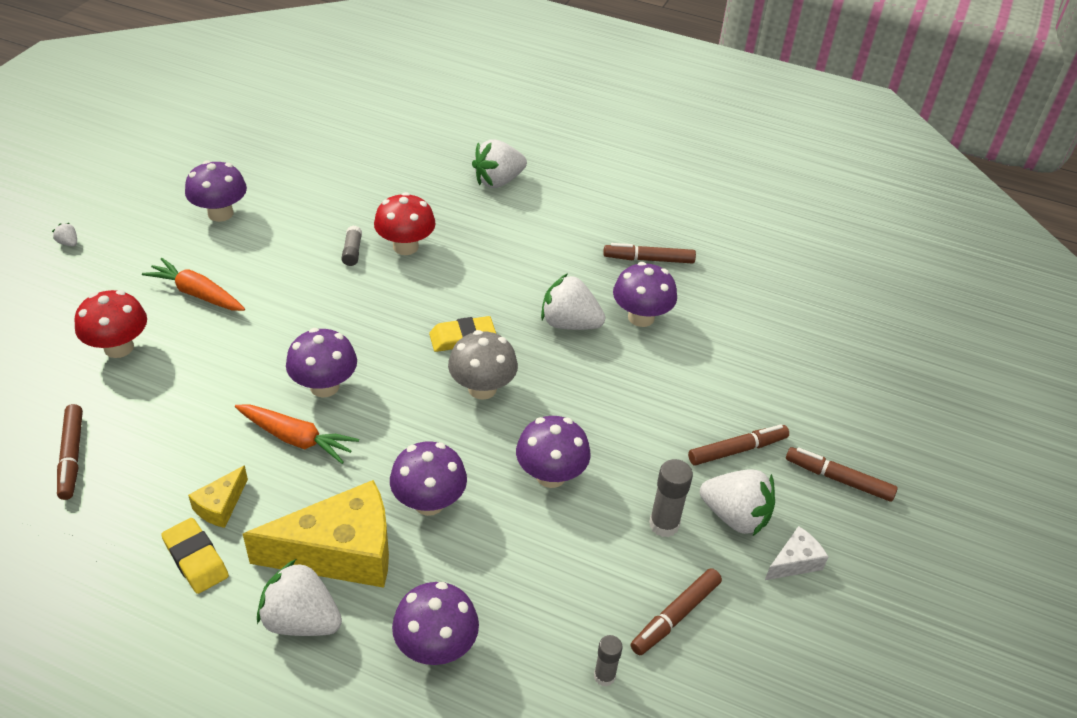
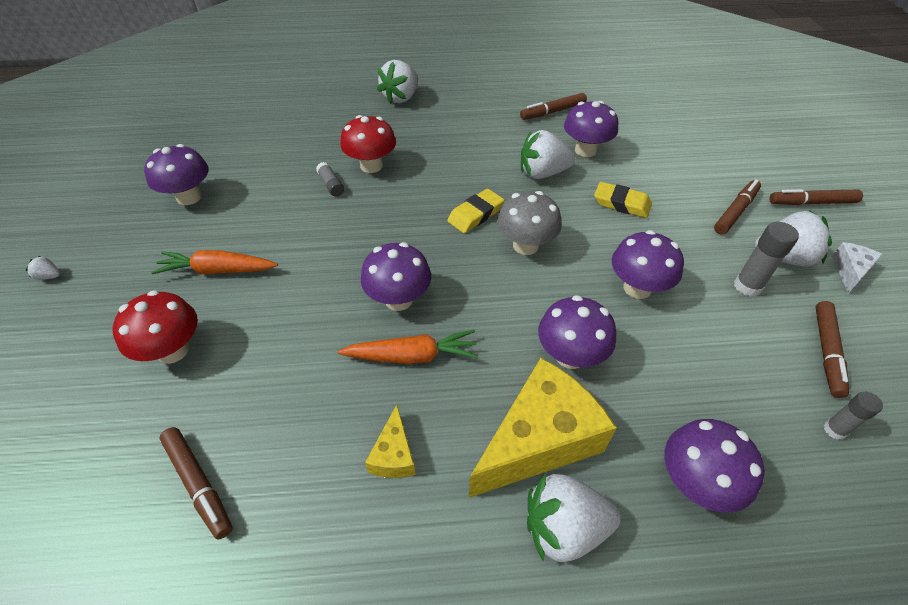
camera: 25 degrees left, 5 degrees up
yellow eraser [161,518,229,594] -> yellow eraser moved to [594,182,652,218]

